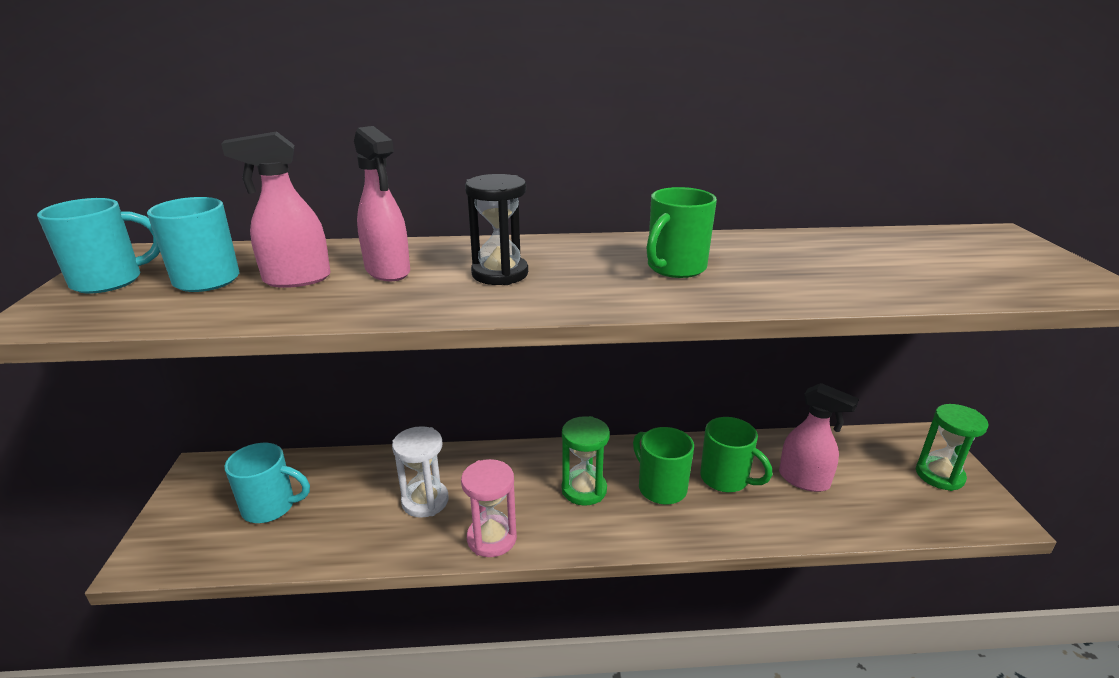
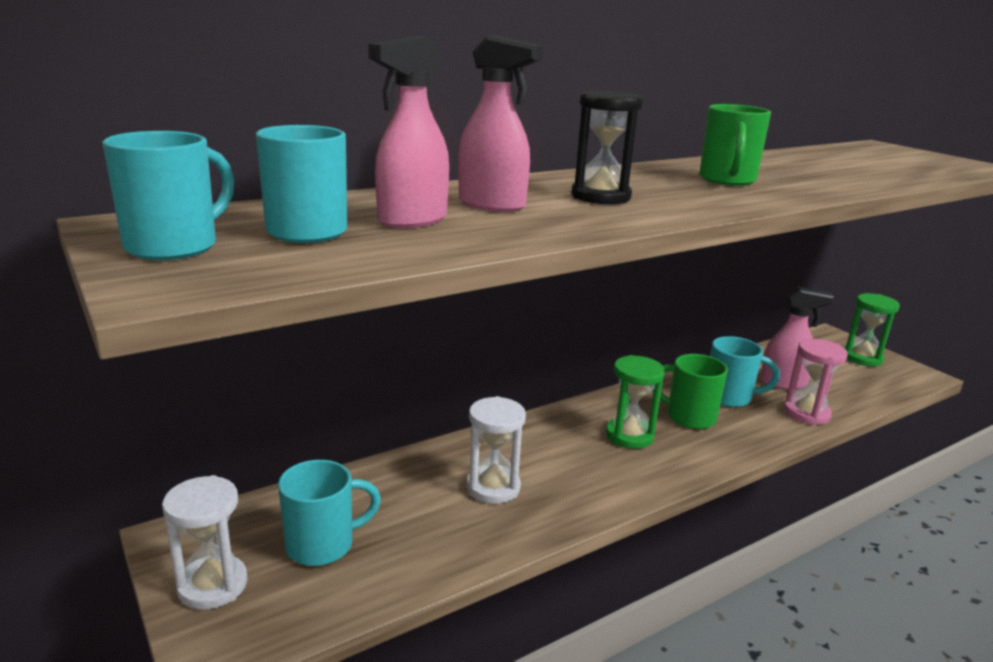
camera: 30 degrees left, 5 degrees down
pink hourglass [461,459,517,557] -> pink hourglass moved to [784,339,848,425]
green mug [700,417,773,492] -> turquoise mug [710,336,780,407]
none -> white hourglass [162,475,248,610]

